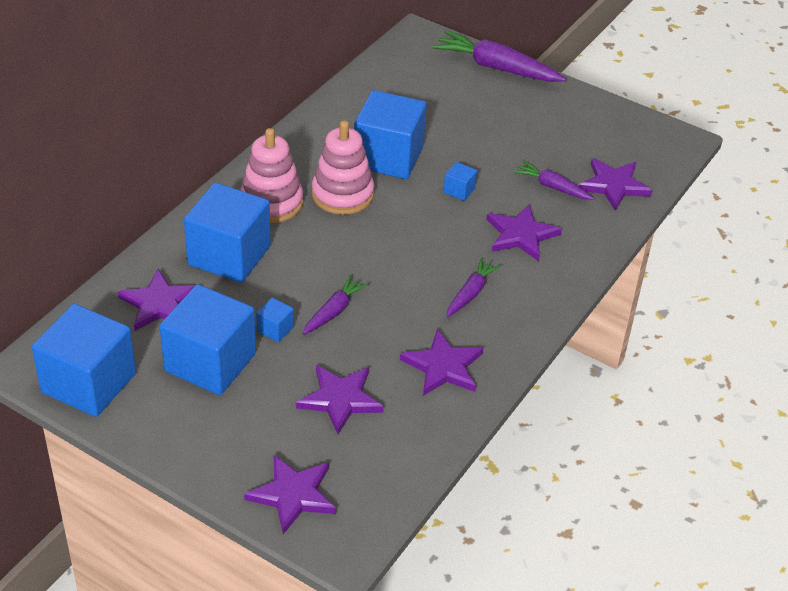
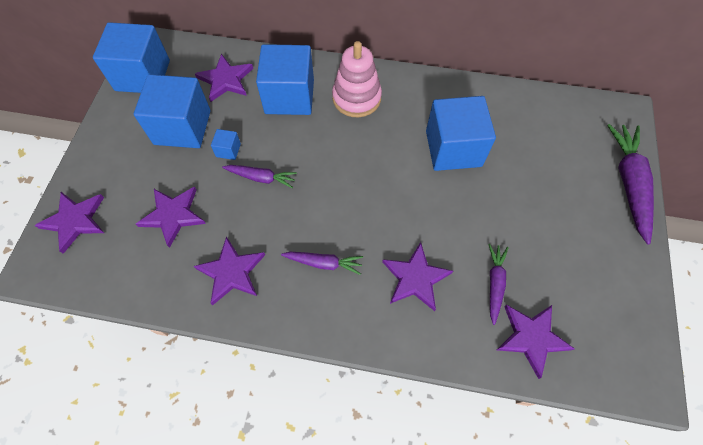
camera: 70 degrees right, 20 degrees up
pink stacking toy [312,120,374,215] -> none
blue cube [443,162,477,201] -> none

